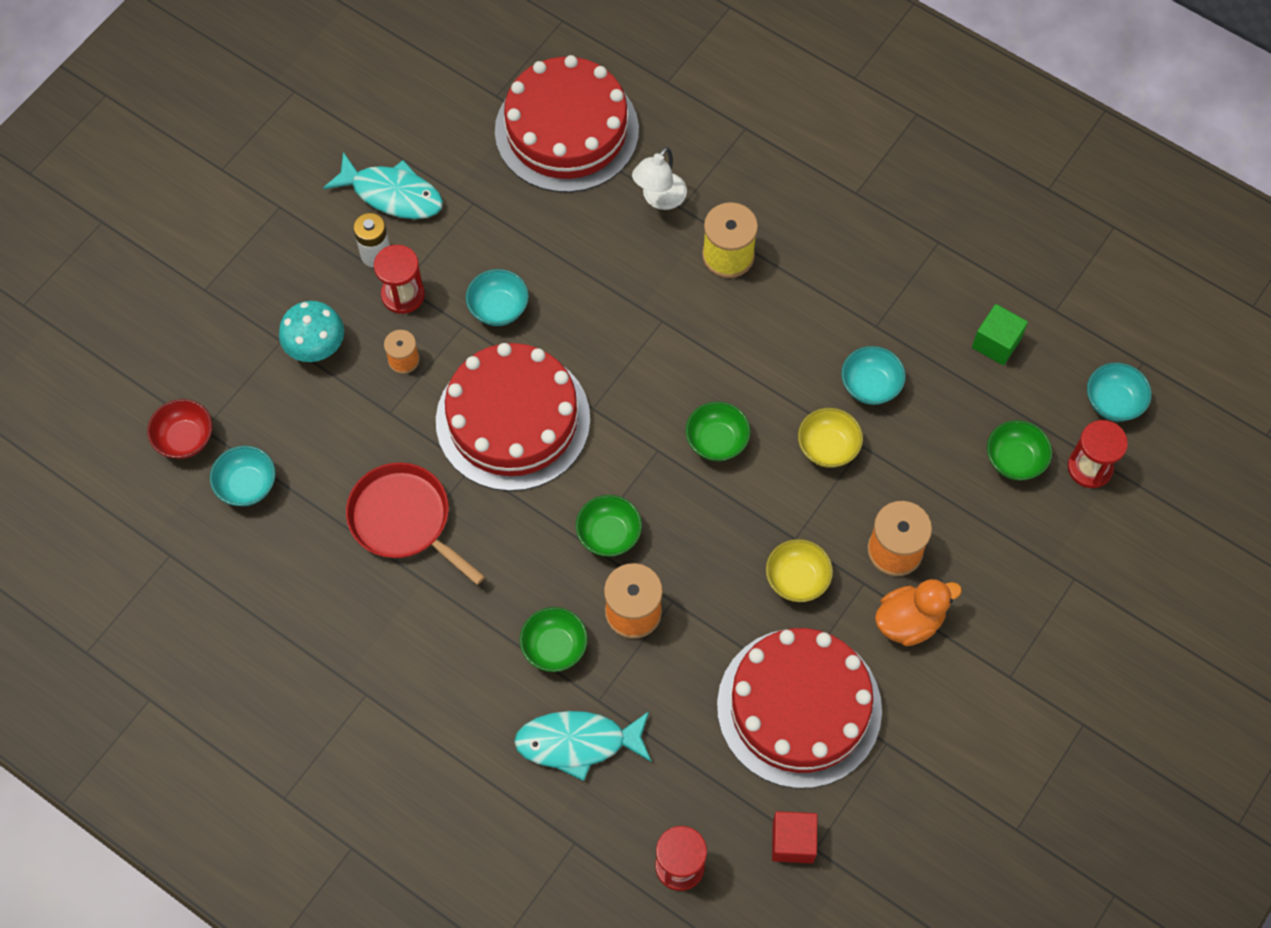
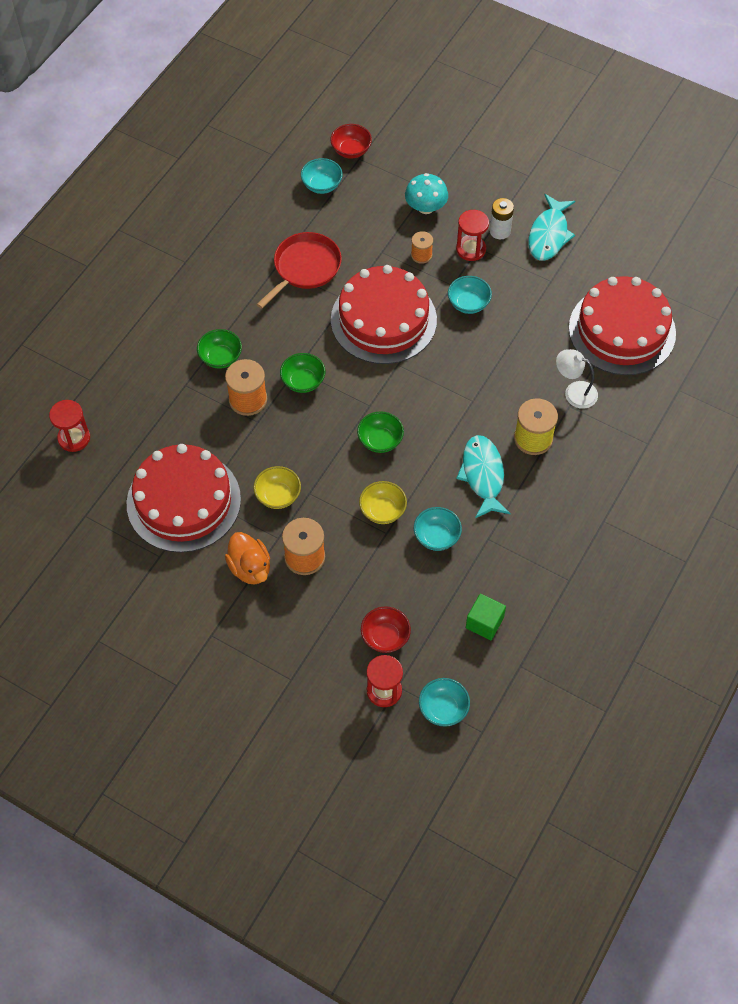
camera: 85 degrees right, 5 degrees down
turquoise fish [514,711,652,781] -> turquoise fish moved to [456,435,511,518]
red cube [772,811,817,863] -> none
green bowl [987,420,1052,480] -> red bowl [361,606,411,653]

